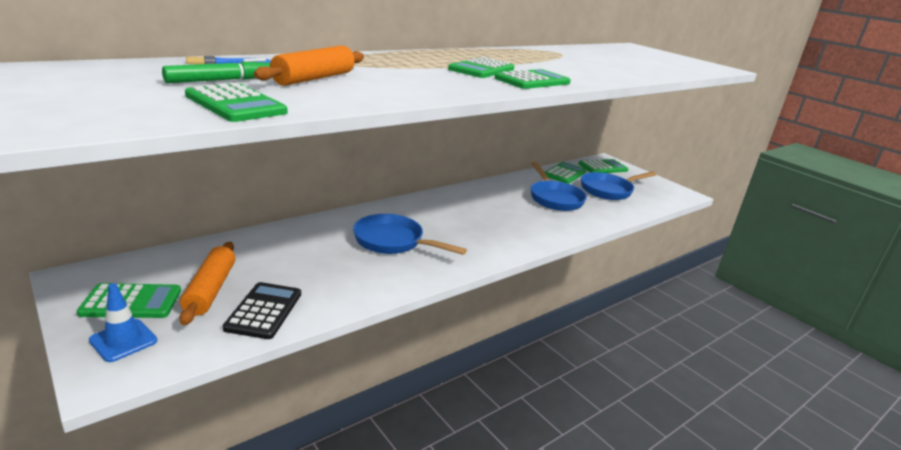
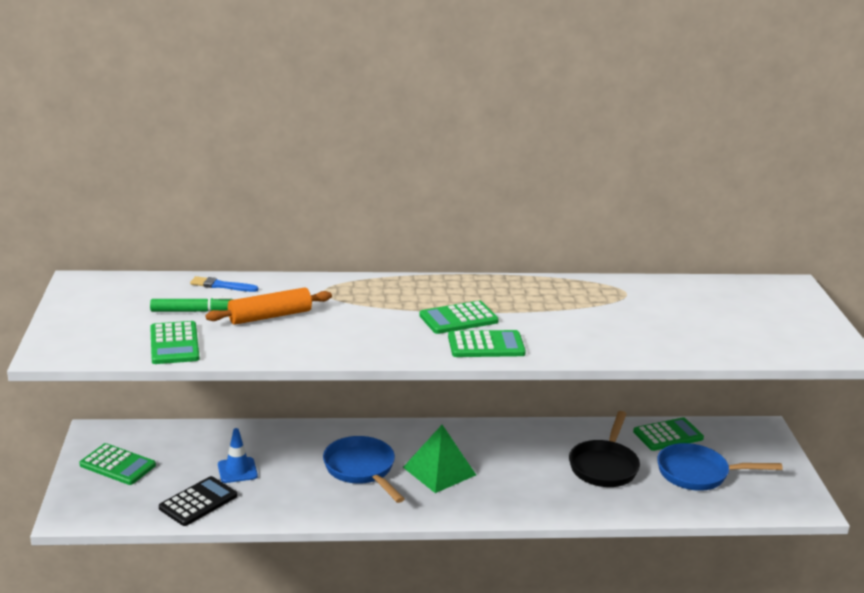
camera: 35 degrees right, 0 degrees up
blue traffic cone [89,283,157,362] -> blue traffic cone moved to [218,428,258,483]
orange rolling pin [179,242,235,325] -> none
blue pan [530,162,587,211] -> black pan [569,411,640,487]
green calculator [578,159,628,173] -> none
none -> green pyramid [403,425,476,493]

